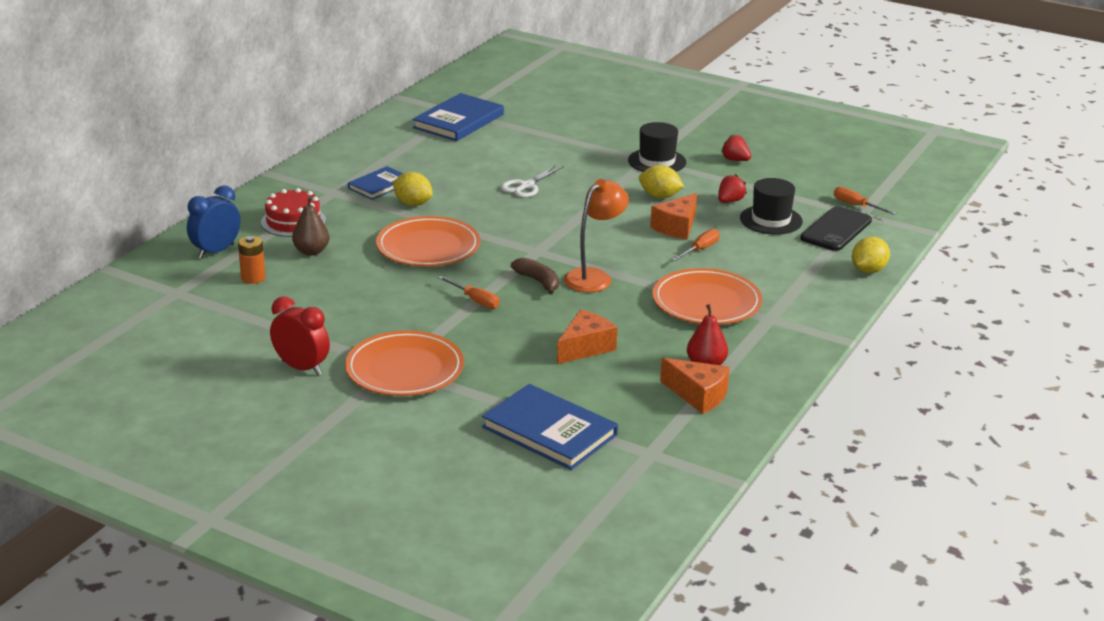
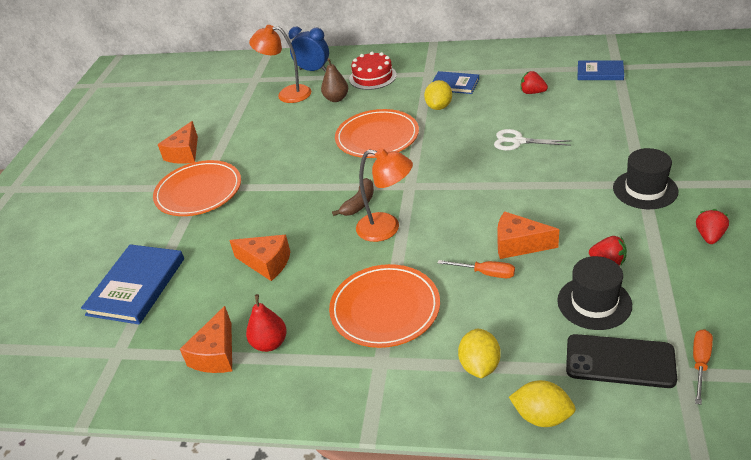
camera: 75 degrees right, 10 degrees up
orange battery [238,236,265,284] -> orange lamp [249,25,311,103]
red clock [270,296,330,375] -> orange cheese [158,121,198,164]
blue book [413,93,504,141] -> blue book [578,60,624,80], size x0.61
orange screwdriver [438,276,500,309] -> none
yellow lemon [639,165,684,198] -> yellow lemon moved to [458,329,501,378]
none -> red strawberry [521,71,548,94]

